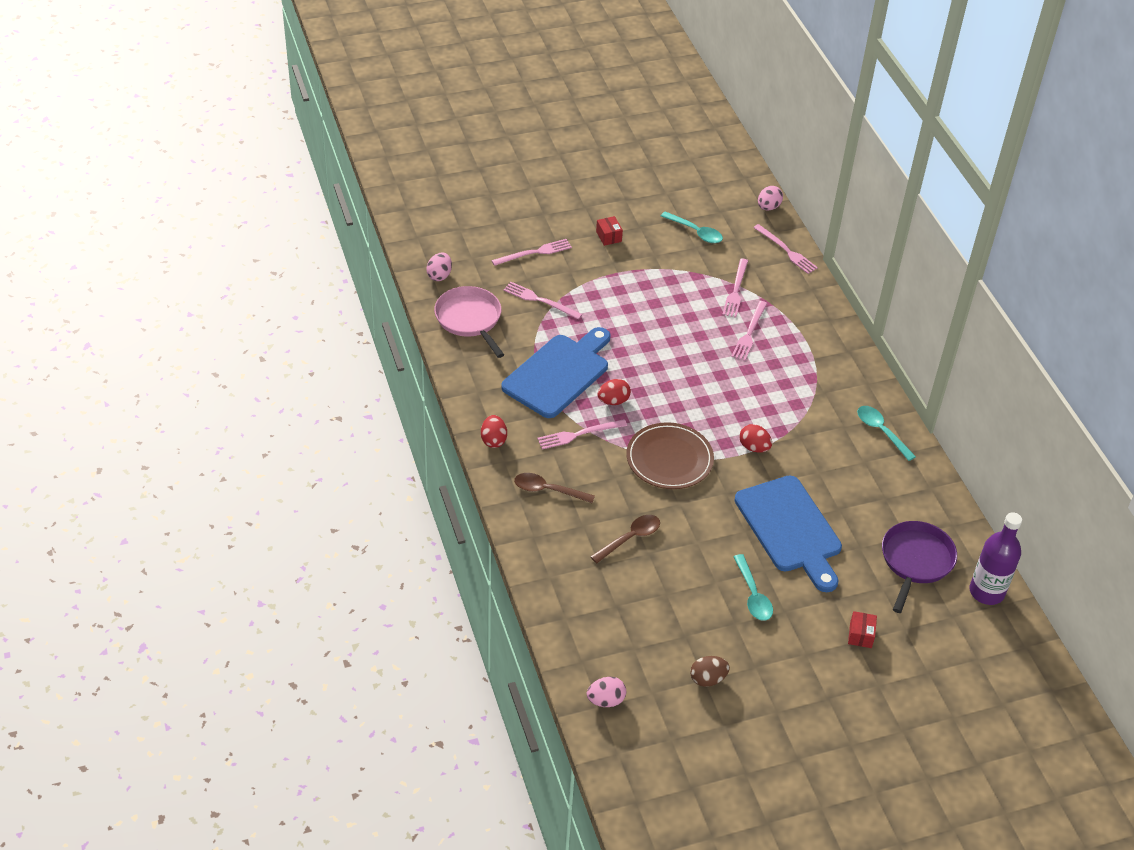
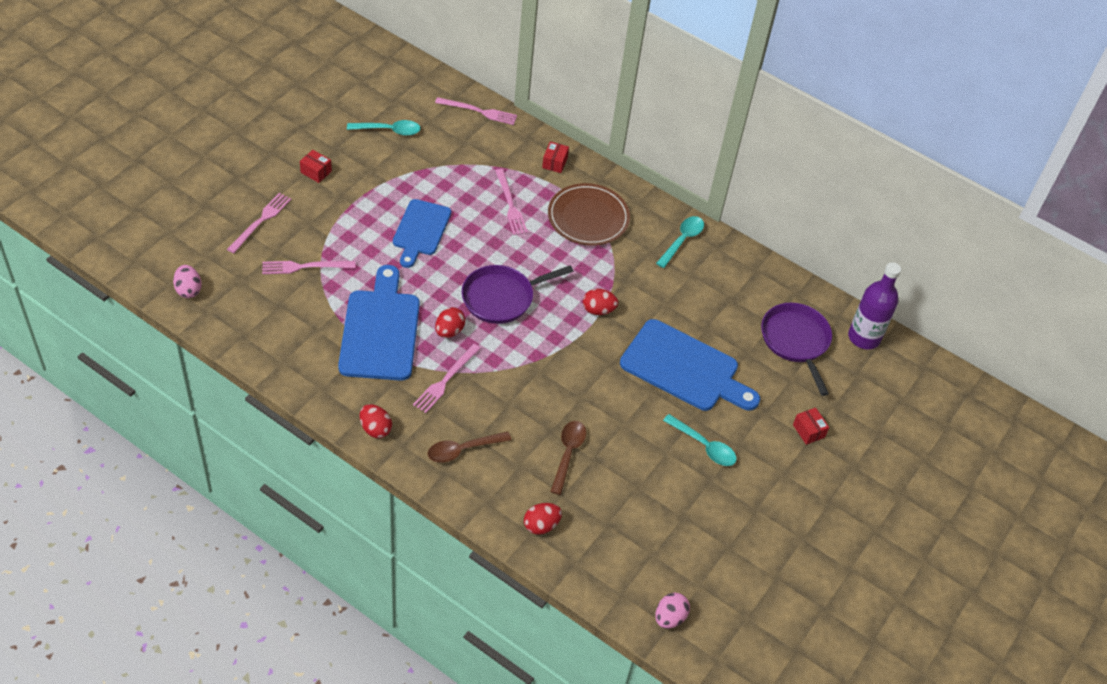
camera: 40 degrees left, 5 degrees up
pink pan [434,286,504,358] -> none
brown plate [627,422,714,489] -> brown plate moved to [548,183,630,246]
brown egg [690,656,730,687] -> none
pink fork [722,259,748,318] -> none
pink egg [758,186,783,211] -> none
turquoise spoon [857,406,916,461] -> turquoise spoon turned 105 degrees clockwise [656,216,704,268]
none -> blue cutting board [393,199,451,268]
none -> purple pan [462,265,573,324]
none -> red egg [524,503,562,535]
none -> red box [542,142,569,173]

